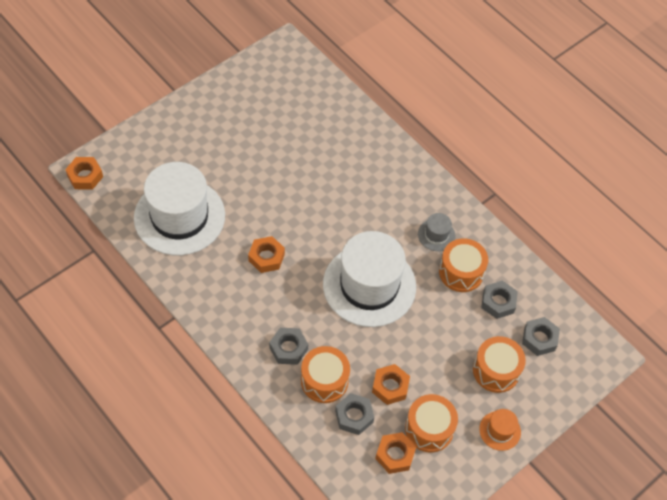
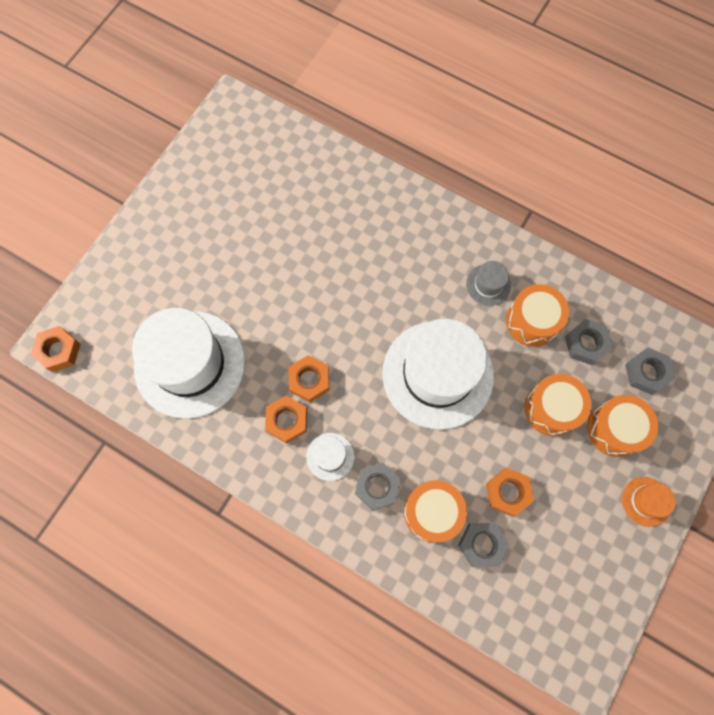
camera: 15 degrees left, 15 degrees up
orange nut [375,432,416,474] -> orange nut moved to [265,396,307,444]
orange drum [405,394,458,452] -> orange drum moved to [525,374,592,436]
none -> white hat [306,433,354,481]

